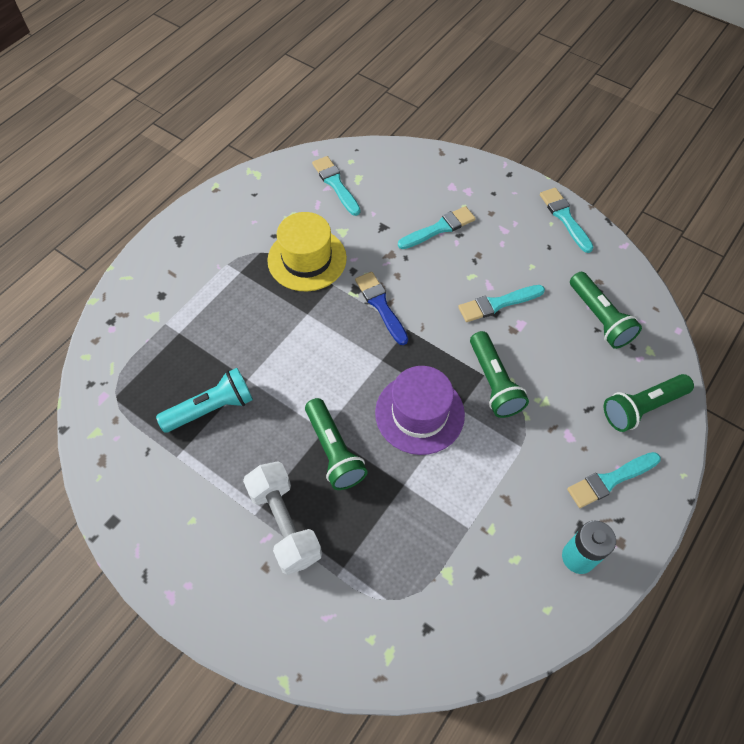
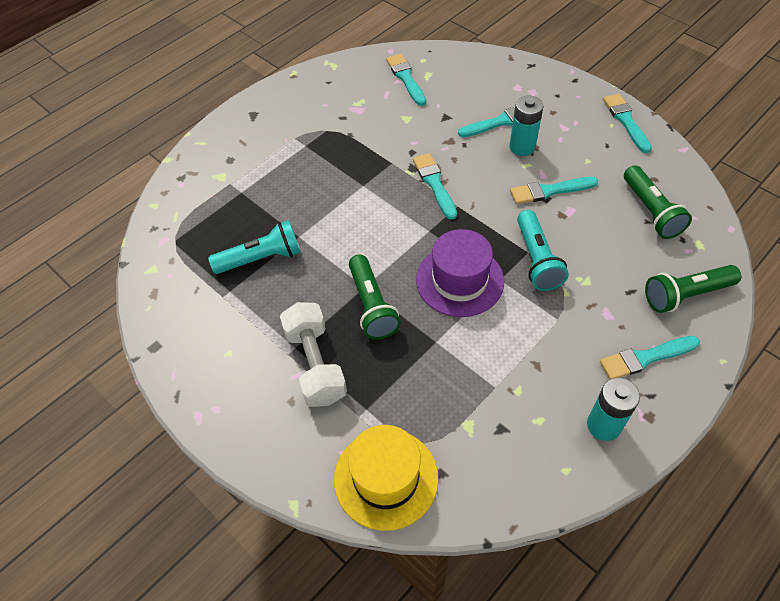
camera: 10 degrees right, 5 degrees down
yellow hat [267,212,347,291] -> yellow hat moved to [334,425,439,531]
blue brush [355,272,408,345] -> turquoise brush [413,153,457,220]
green flashlight [470,331,529,418] -> turquoise flashlight [517,210,569,291]
none -> turquoise battery [509,96,544,156]

